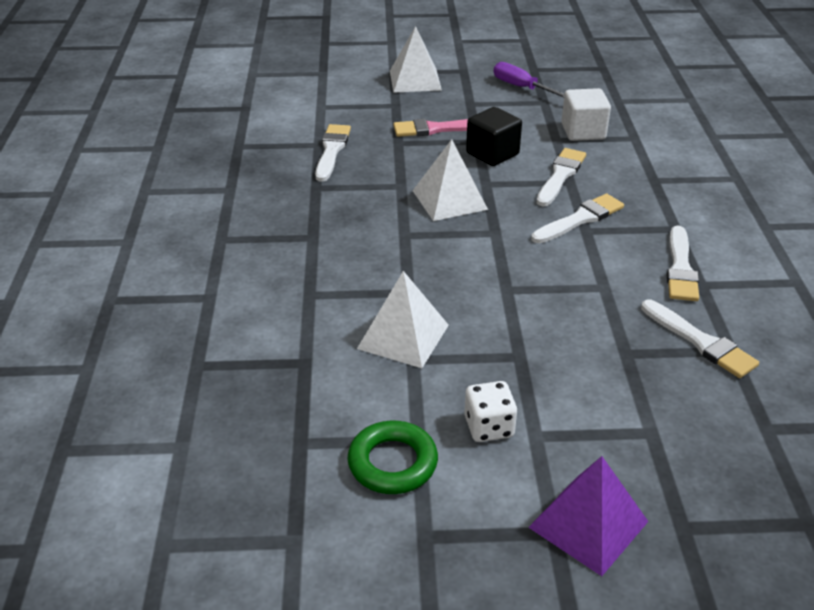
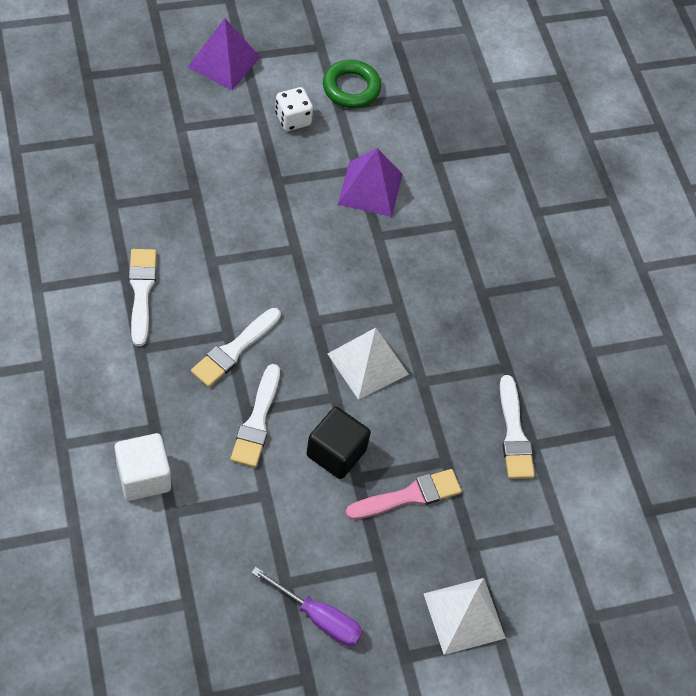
camera: 160 degrees right, 20 degrees up
white pyramid [357,271,449,368] -> purple pyramid [338,148,403,217]
white cube [561,88,611,141] -> white cube moved to [115,433,171,501]
white brush [641,300,759,378] -> none

